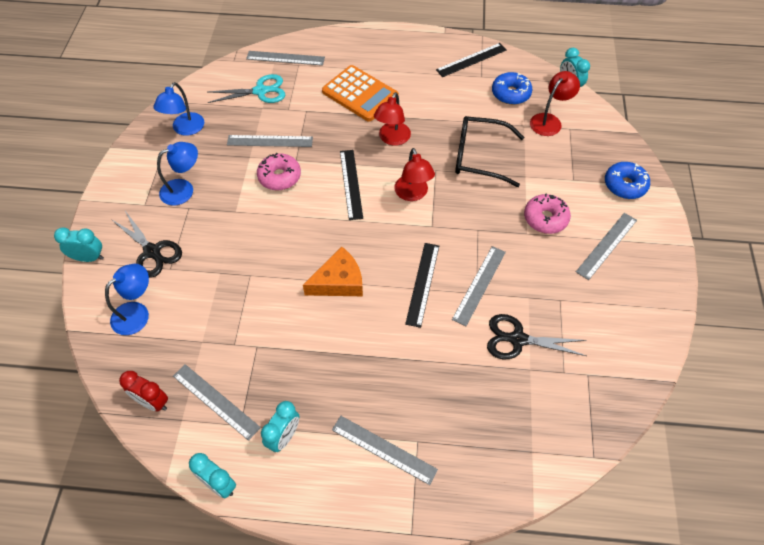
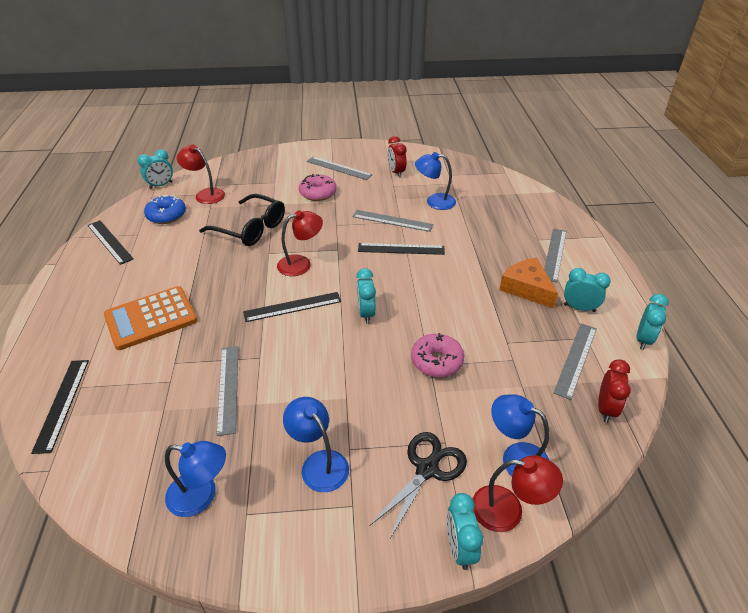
camera: 100 degrees left, 15 degrees down
turquoise scissors [208,74,285,103] -> none
grey ruler [246,51,325,66] -> black ruler [31,360,89,454]
pink donut [257,153,301,190] -> pink donut moved to [411,333,464,377]
orange cheese [303,246,363,296] -> orange cheese moved to [499,258,558,308]
orange calculator [322,65,399,122] -> orange calculator turned 150 degrees counterclockwise [104,286,197,350]
red lamp [374,92,411,146] -> red lamp moved to [472,455,563,532]
black glasses [455,116,524,187] -> black glasses turned 60 degrees counterclockwise [199,194,285,246]
black scissors [487,314,586,359] -> blue lamp [415,152,456,210]
blue donut [605,162,650,199] -> none
none -> turquoise clock [356,268,376,324]
none -> red clock [388,136,407,178]

